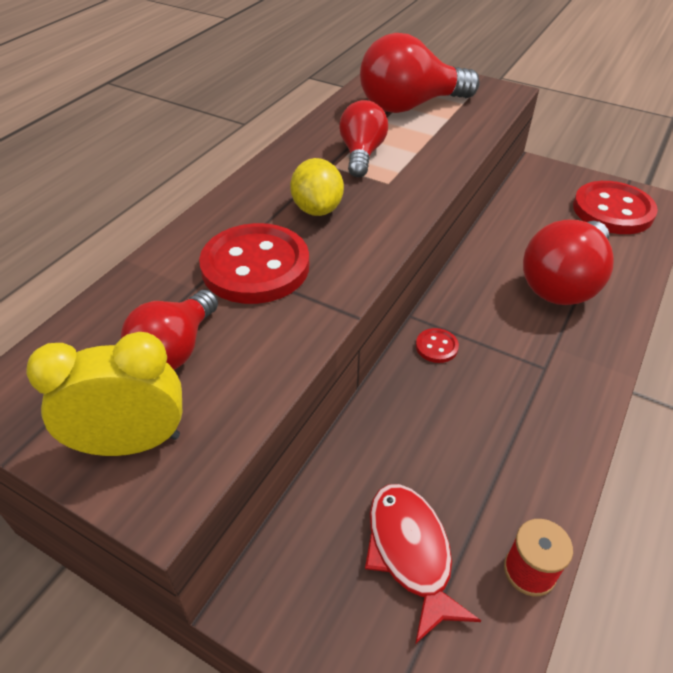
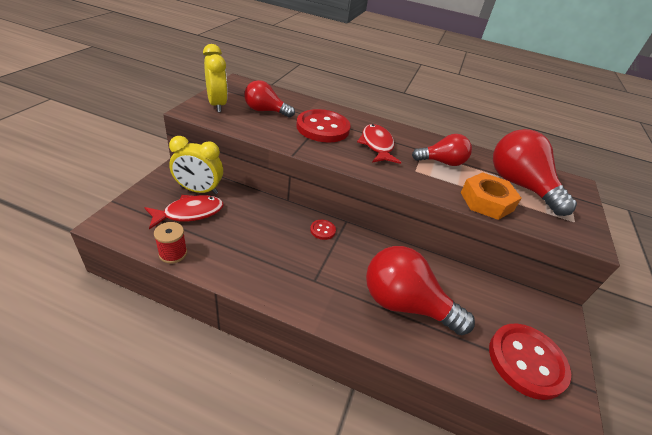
camera: 75 degrees right, 5 degrees down
yellow lemon [290,158,344,216] -> red fish [357,124,401,164]
none -> yellow clock [169,136,223,194]
none -> orange nut [461,172,522,220]

